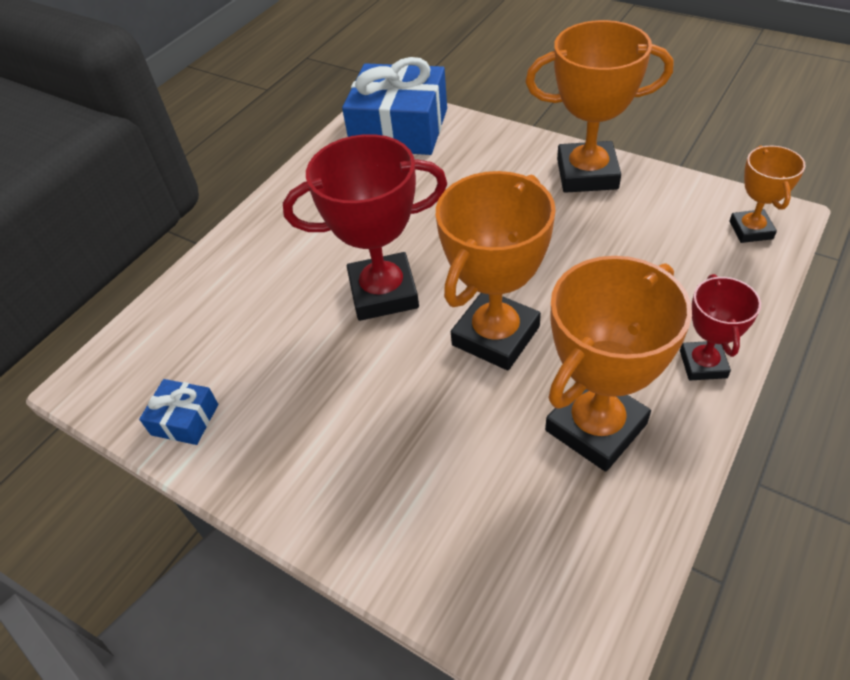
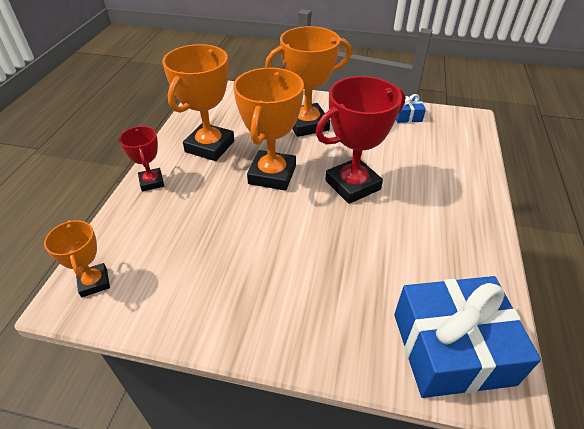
camera: 155 degrees right, 5 degrees down
orange trophy [526,20,673,193] -> orange trophy moved to [265,26,352,137]

